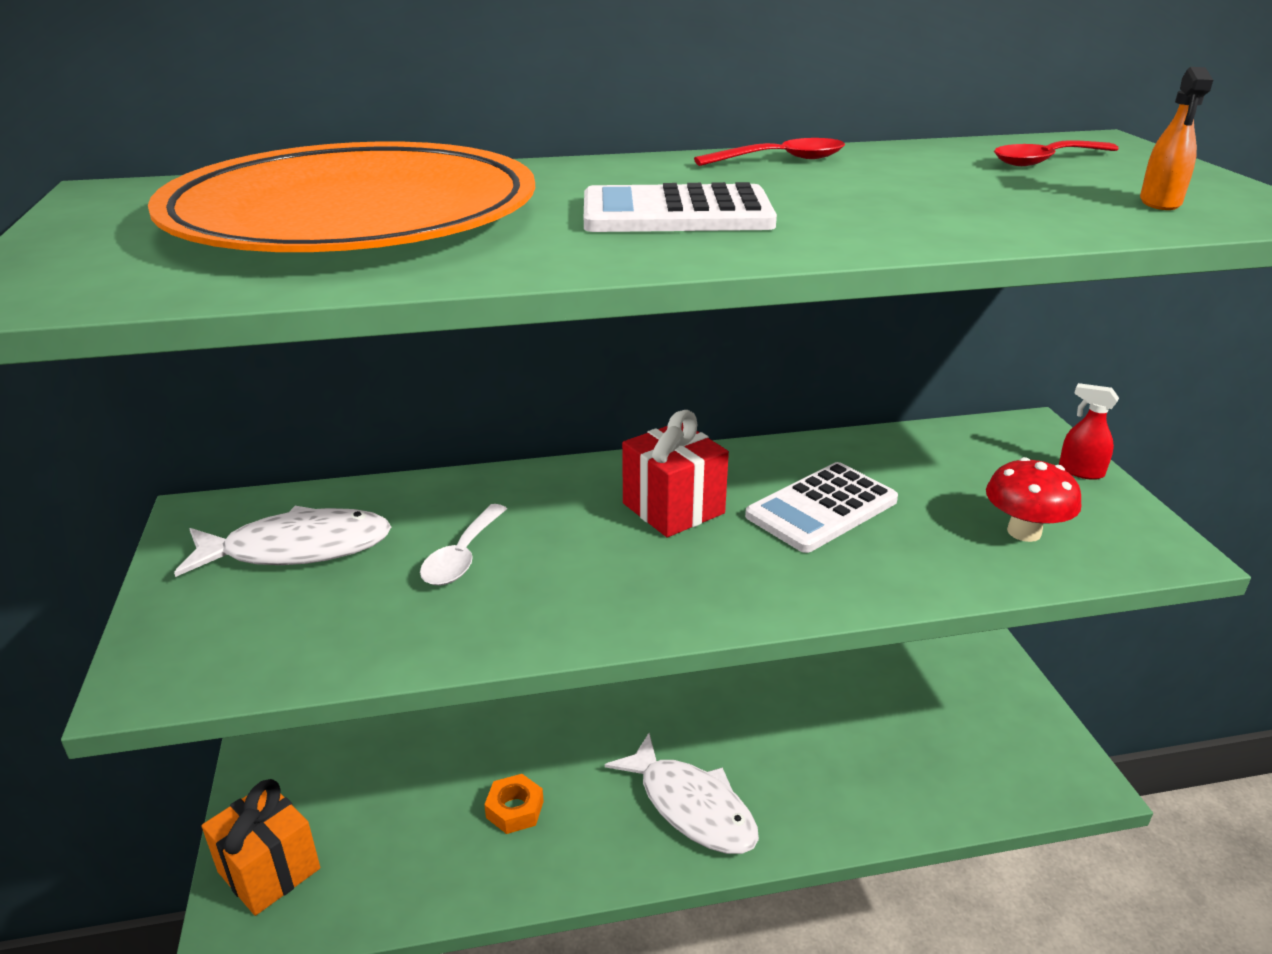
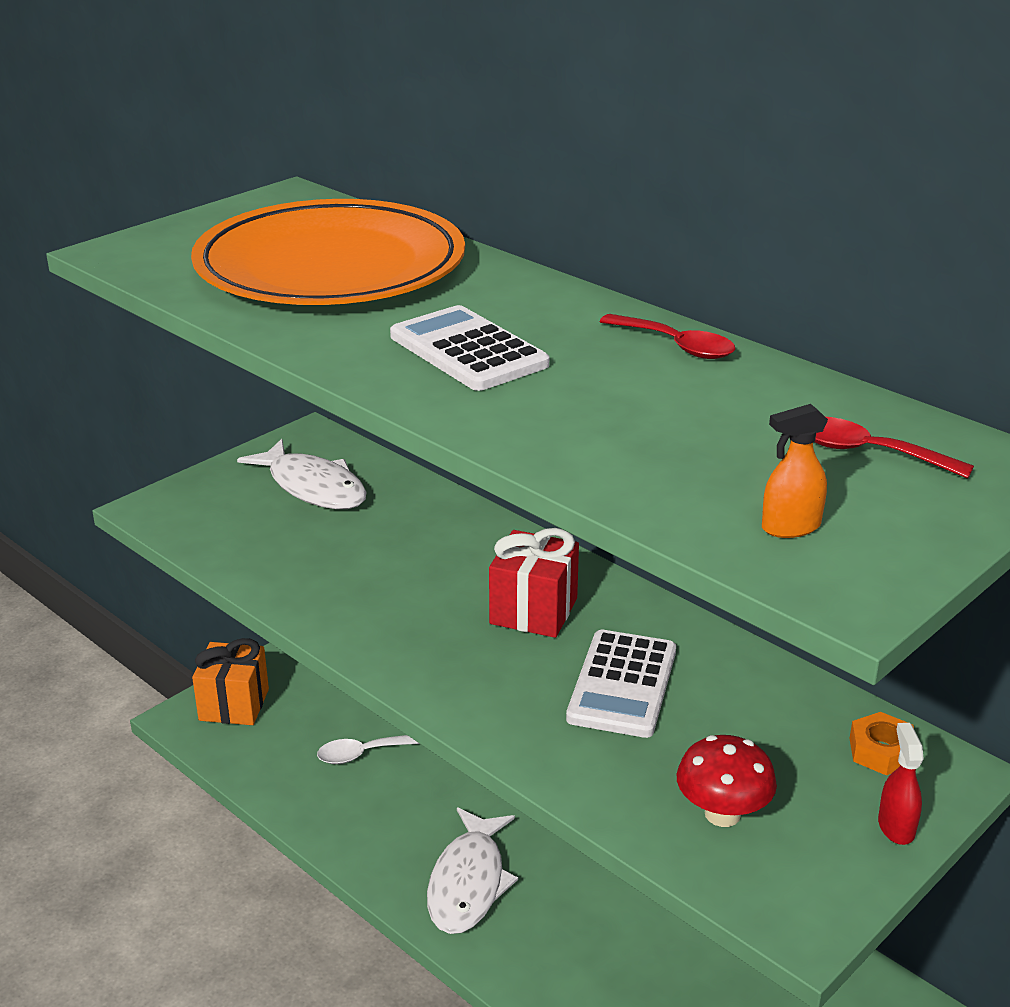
camera: 55 degrees right, 0 degrees up
white spoon [420,504,507,586] -> white spoon moved to [317,735,420,764]
orange nut [484,774,544,834] -> orange nut moved to [849,712,914,775]
white calculator [745,462,898,553] -> white calculator turned 90 degrees counterclockwise [566,630,676,738]

